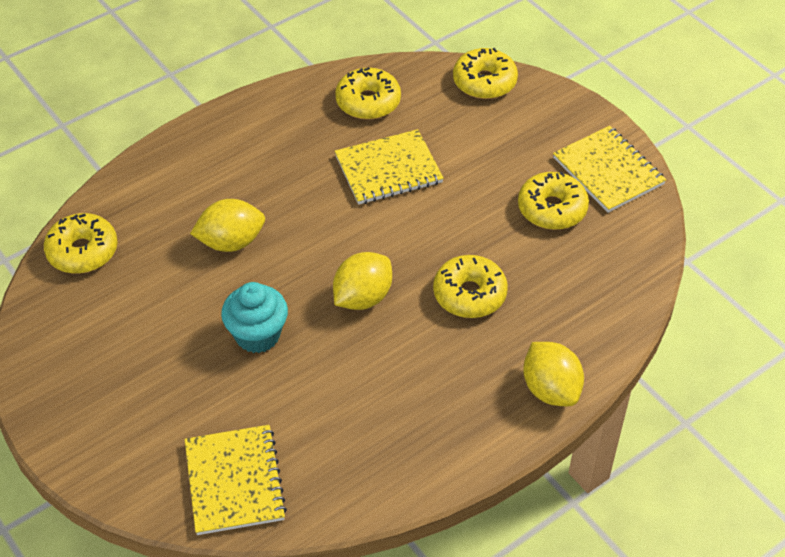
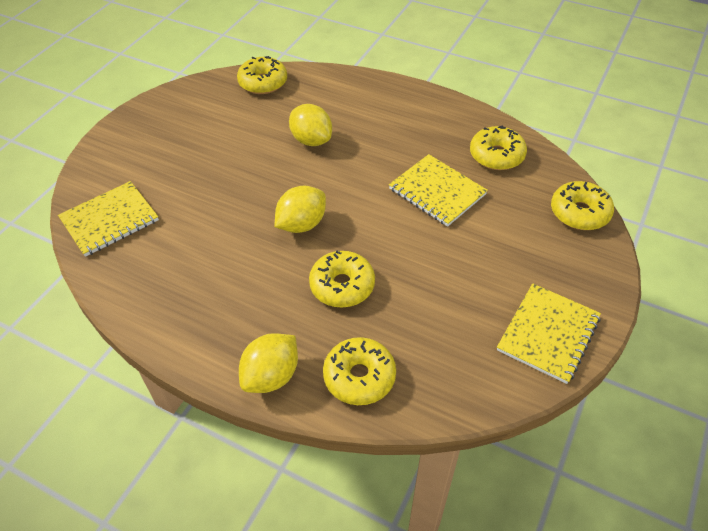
camera: 65 degrees right, 0 degrees up
turquoise cupcake [221,282,288,353] -> none
yellow lemon [333,252,392,310] -> yellow lemon turned 60 degrees counterclockwise [275,186,326,233]
yellow donut [518,172,589,230] -> yellow donut moved to [323,337,396,405]

